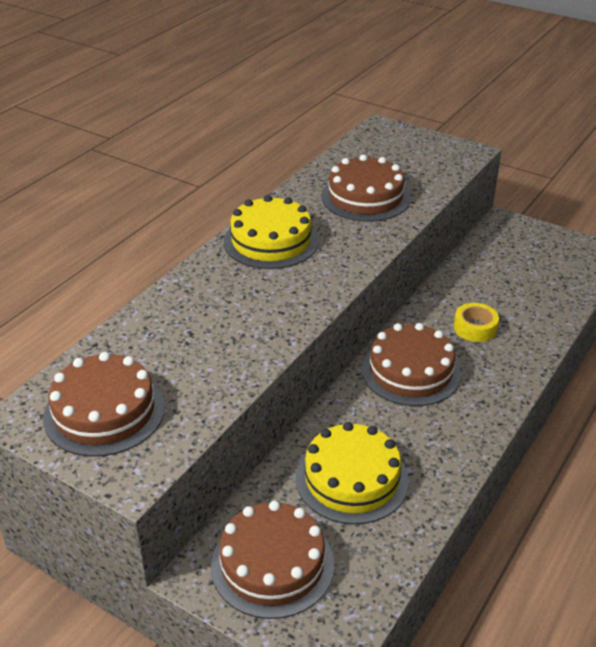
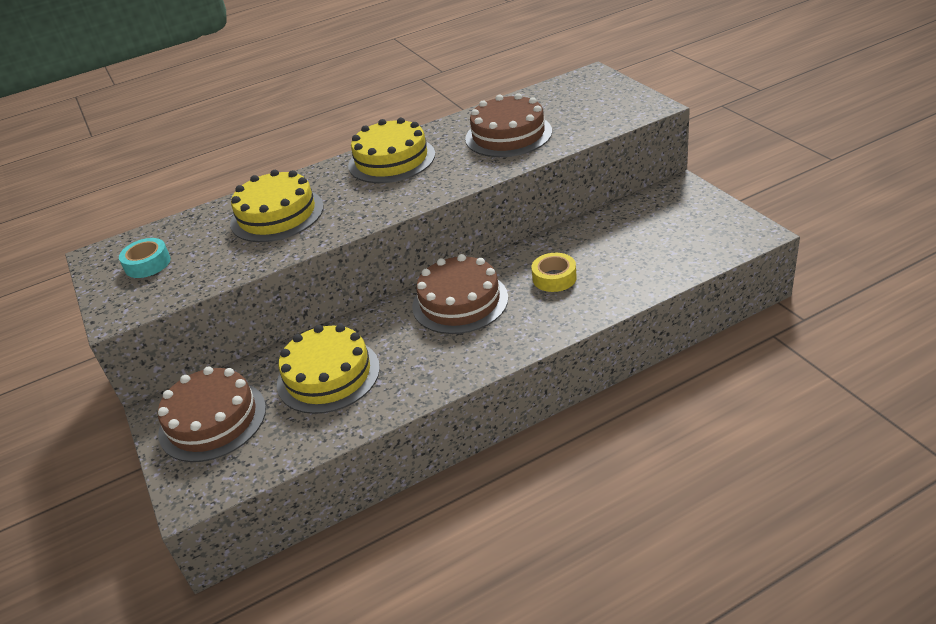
camera: 35 degrees right, 0 degrees up
brown cake [43,352,165,457] -> turquoise tape [119,238,171,278]
none -> yellow cake [230,170,324,242]

